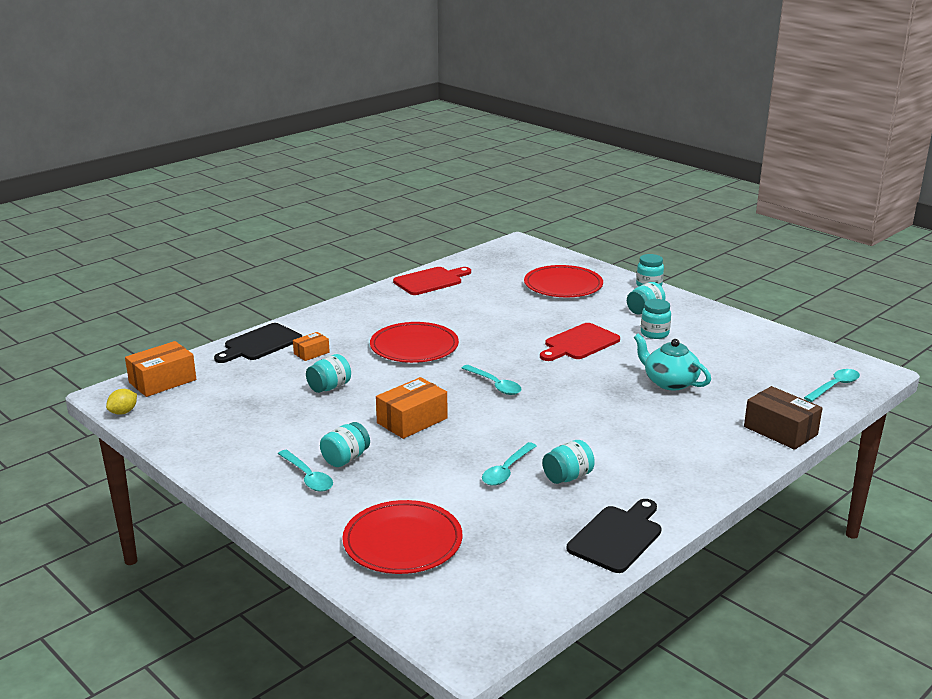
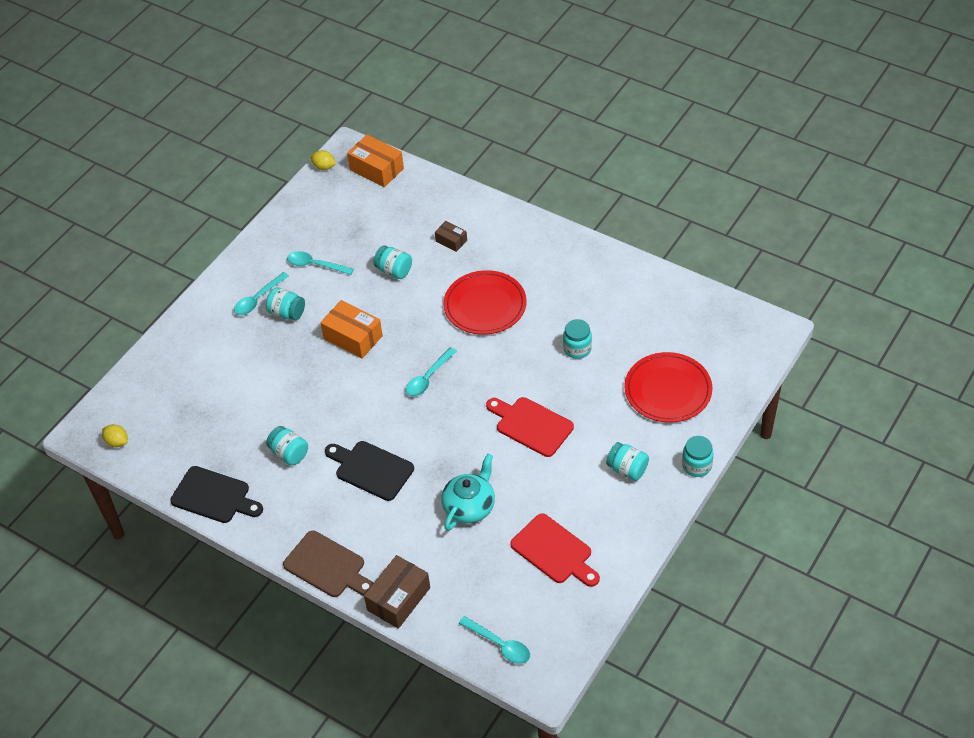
camera: 80 degrees right, 25 degrees up
black cutting board [214,323,302,363] -> black cutting board moved to [325,441,414,501]
orange box [293,332,330,361] -> brown box [435,221,467,252]
red plate [342,500,462,574] -> none
red cutting board [393,267,471,295] -> red cutting board moved to [510,513,600,587]
turquoise spoon [482,442,537,486] -> turquoise spoon moved to [287,251,354,275]
turquoise jar [641,299,671,339] -> turquoise jar moved to [563,319,592,359]
none -> yellow lemon [102,424,128,447]
none -> brown cutting board [283,531,373,597]

